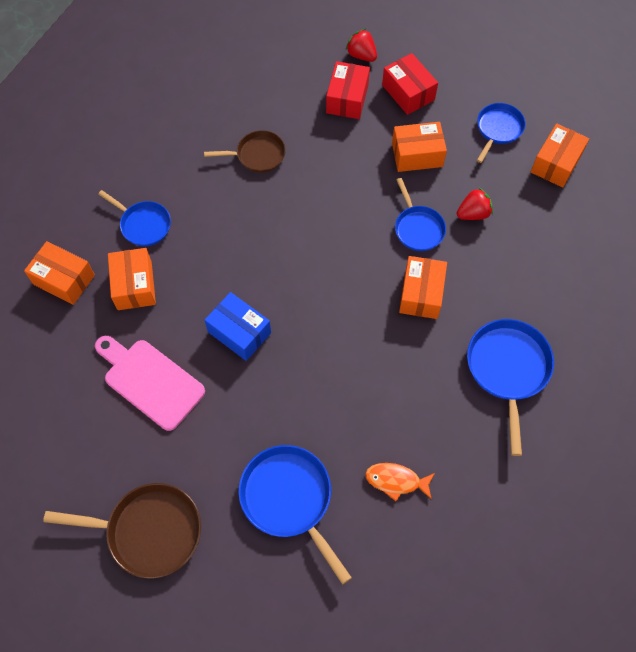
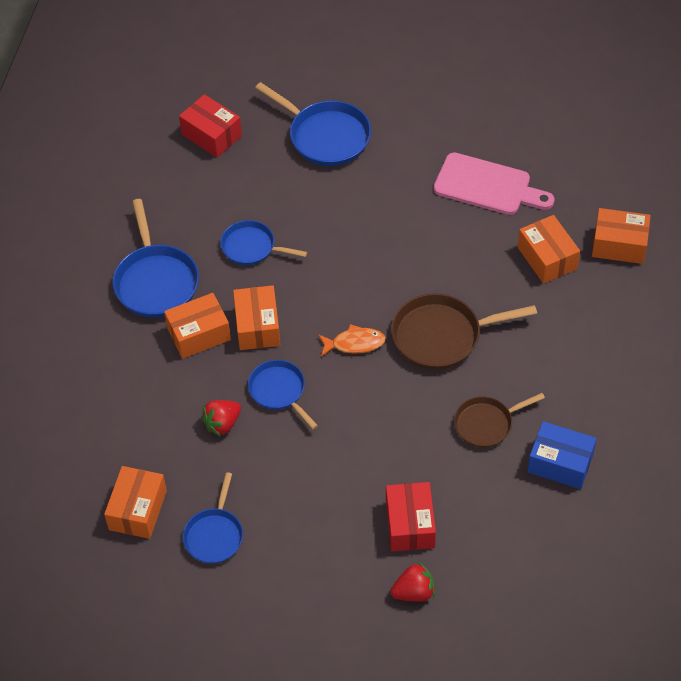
camera: 165 degrees right, 10 degrees down
brown pan [43,483,201,579] -> brown pan moved to [391,293,537,370]
blue pan [98,190,171,246] -> blue pan moved to [220,220,307,265]
blue box [205,292,271,361] -> blue box moved to [528,421,597,489]
red strawberry [346,29,377,62] -> red strawberry turned 45 degrees counterclockwise [390,562,435,602]
orange fish [365,463,435,501] -> orange fish moved to [318,324,386,357]
red box [382,53,438,115] -> red box moved to [179,94,242,158]
orange box [392,122,447,172] -> orange box moved to [164,293,231,359]

